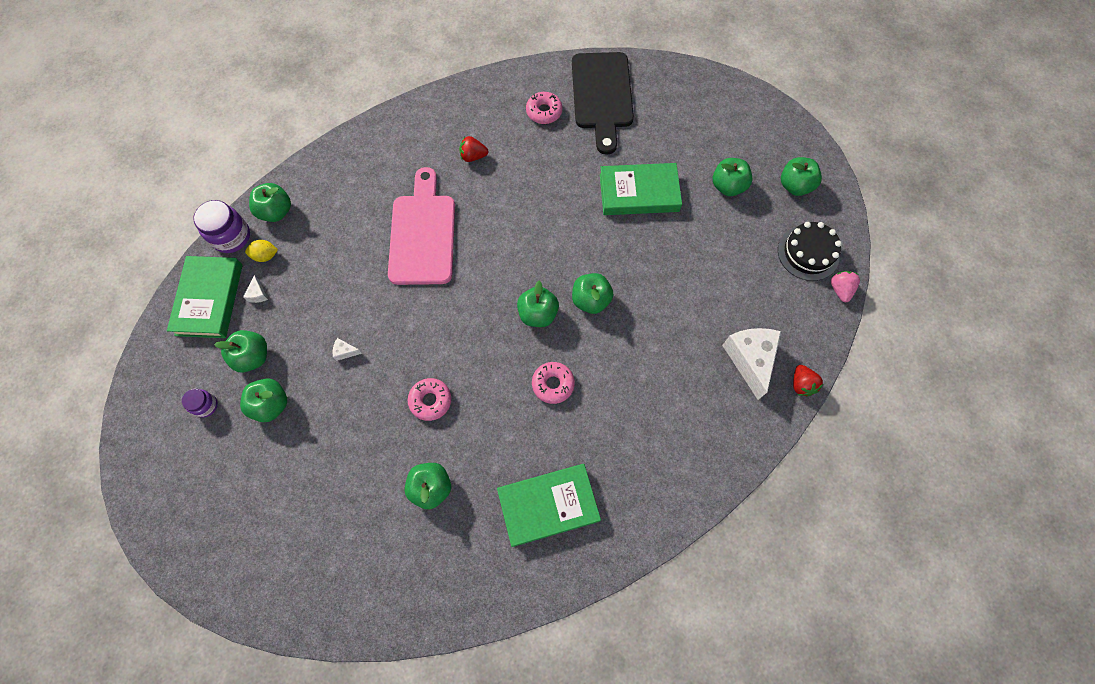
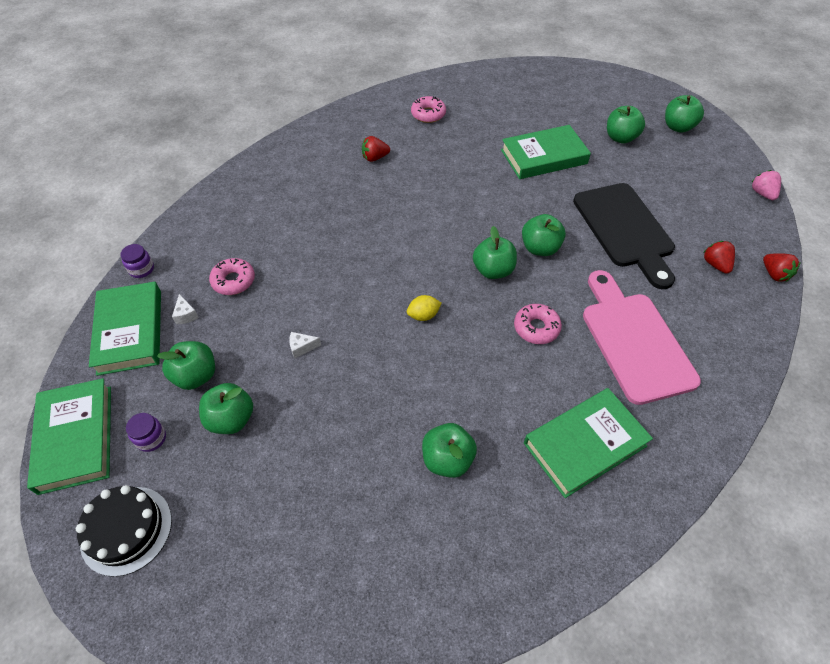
camera: 15 degrees left, 15 degrees down
purple jar [193,200,250,253] -> purple jar [120,244,154,278], size x0.57
yellow lemon [245,240,278,262] -> yellow lemon moved to [407,295,442,321]
green apple [249,183,291,222] -> none
pink cutting board [388,167,455,285] -> pink cutting board moved to [583,270,701,405]
pink donut [408,378,451,421] -> pink donut moved to [209,258,255,295]
black cutting board [572,52,634,155] -> black cutting board moved to [573,183,675,289]
white cheese [722,328,781,400] -> red strawberry [703,241,735,274]
black cake [778,222,842,281] -> black cake moved to [76,485,172,577]
none -> green book [27,378,111,495]

